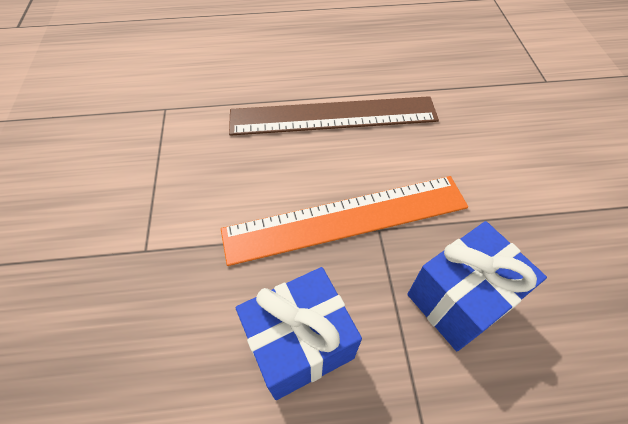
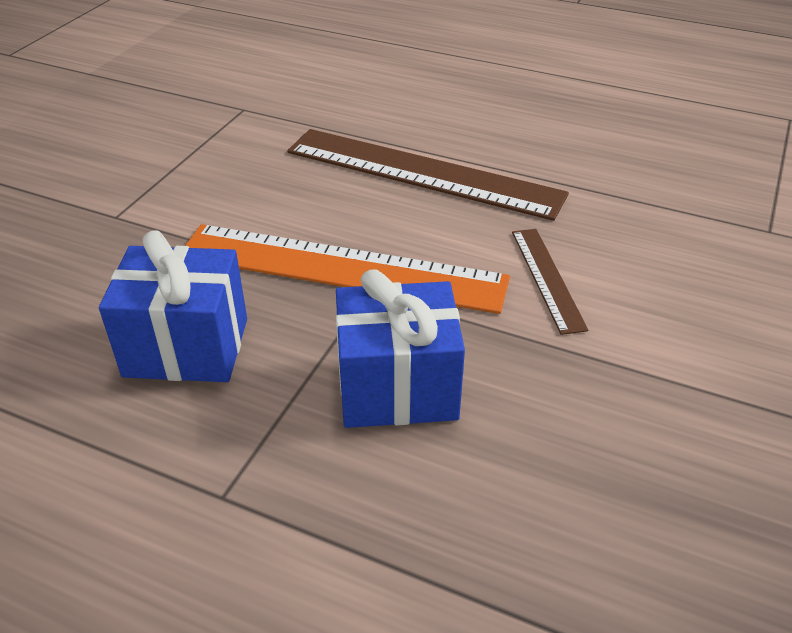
camera: 30 degrees right, 15 degrees down
none -> brown ruler [512,229,588,335]

